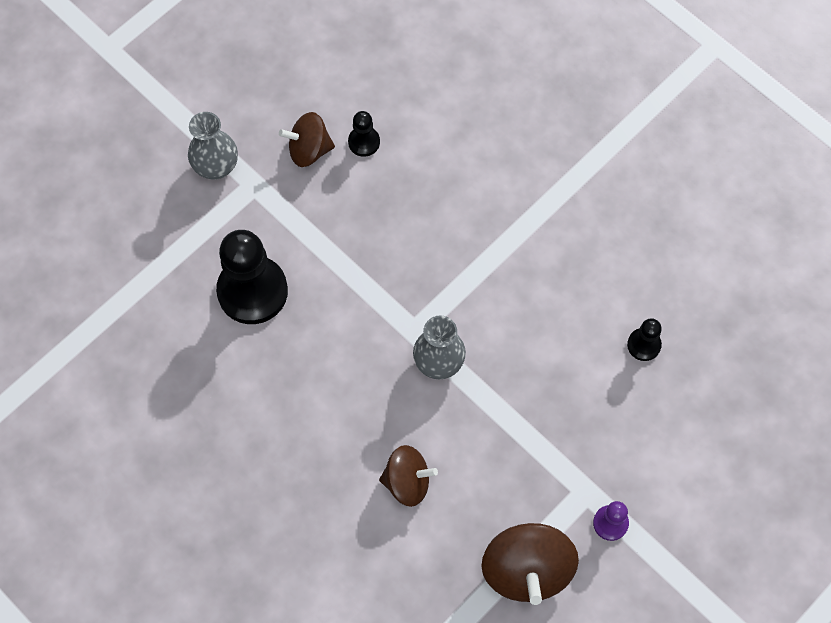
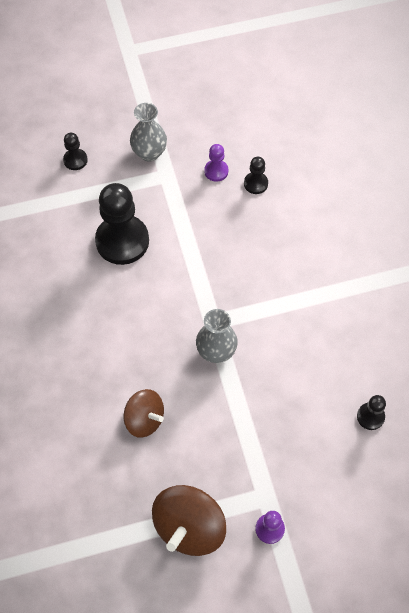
camera: 30 degrees right, 5 degrees down
brown spinning top [279,112,335,167] -> purple pawn [204,144,228,182]
none -> black pawn [63,133,88,170]

